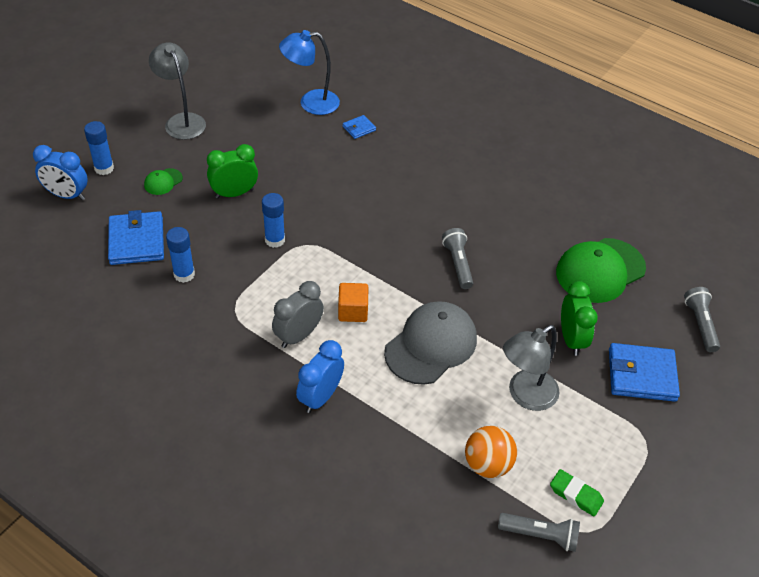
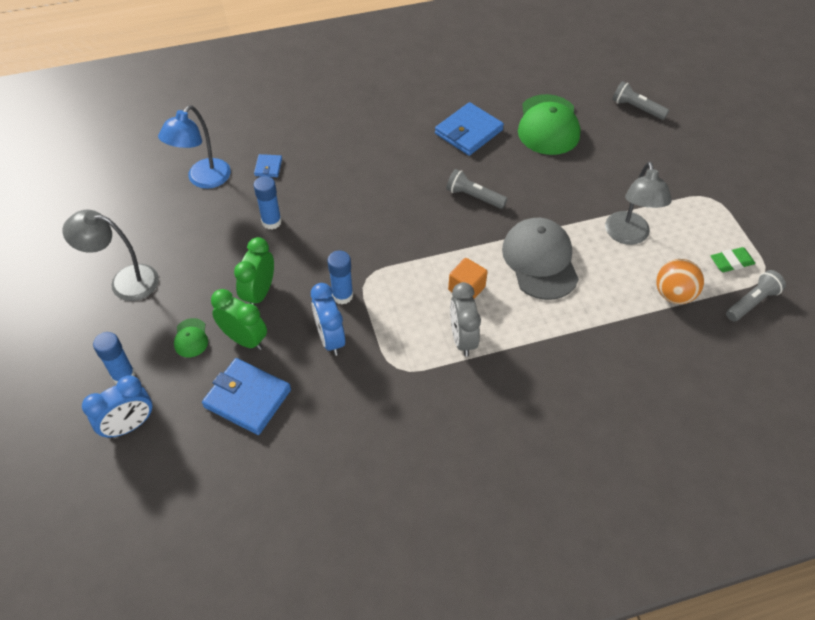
camera: 50 degrees left, 5 degrees up
blue glue stick [166,227,195,283] -> blue glue stick moved to [254,176,282,229]
blue clock [296,340,344,413] -> blue clock moved to [311,283,345,356]
green clock [561,281,598,356] -> green clock moved to [211,289,267,350]
blue wallet [609,343,680,402] -> blue wallet moved to [435,102,504,156]

